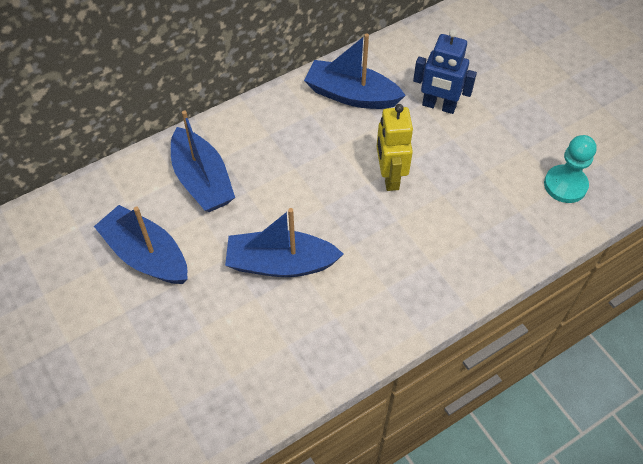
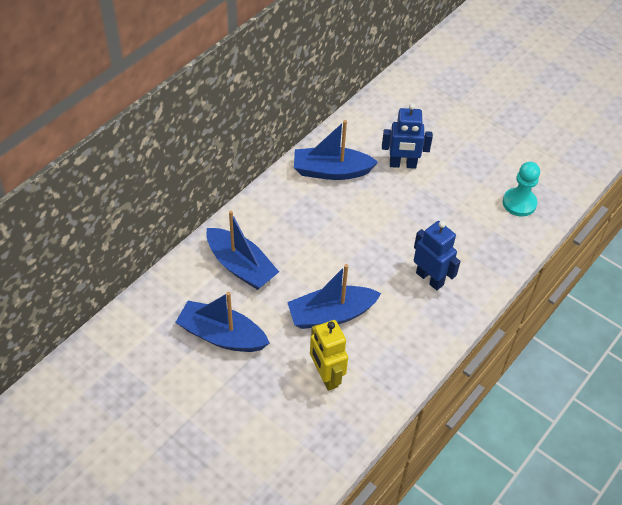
camera: 20 degrees left, 5 degrees down
yellow robot [377,104,413,191] -> yellow robot moved to [310,320,348,391]
none -> blue robot [414,221,461,290]

